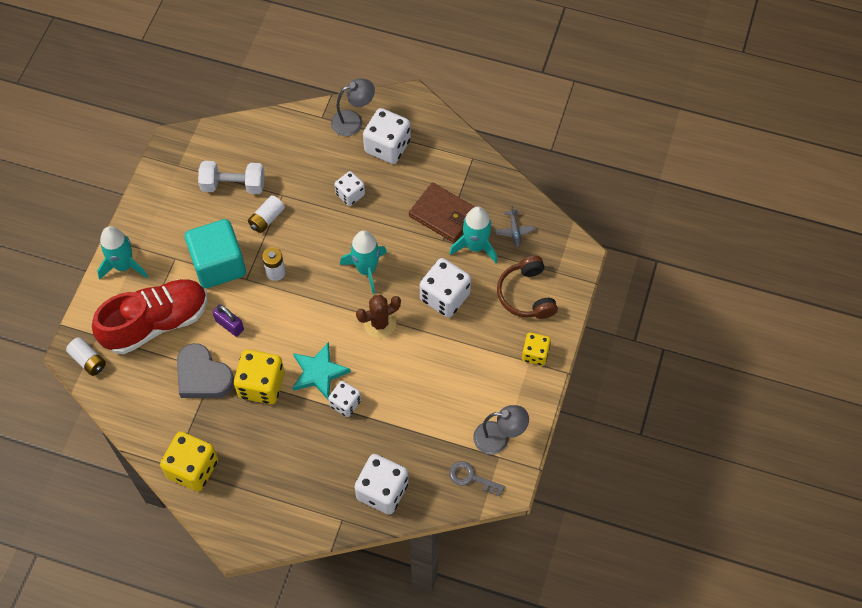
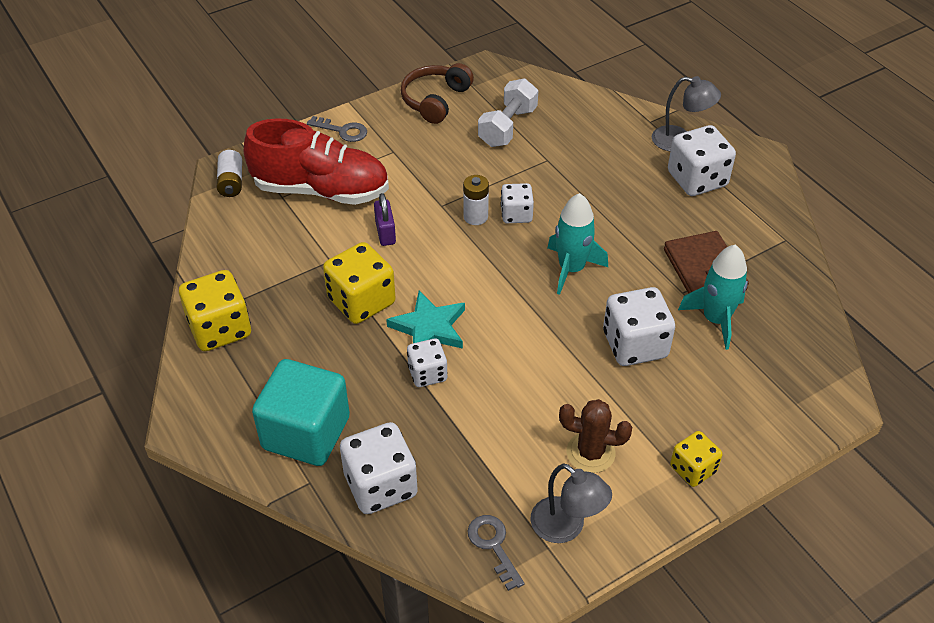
camera: 40 degrees right, 15 degrees down
turquoise rocket [97,226,148,280] -> grey key [307,116,367,142]
grey heart [177,343,234,398] -> none
turquoise cube [185,219,246,288] -> turquoise cube moved to [252,359,350,466]
white dumbbell [198,161,264,194] -> white dumbbell turned 75 degrees clockwise [478,78,538,147]
white battery [248,195,285,233] -> none
white dice [334,171,365,206] -> white dice moved to [501,183,534,223]
brown cactus [356,295,401,338] -> brown cactus moved to [559,399,632,473]
grey plane [495,205,535,247] -> none
brown headphones [497,256,558,319] -> brown headphones moved to [400,63,474,124]

